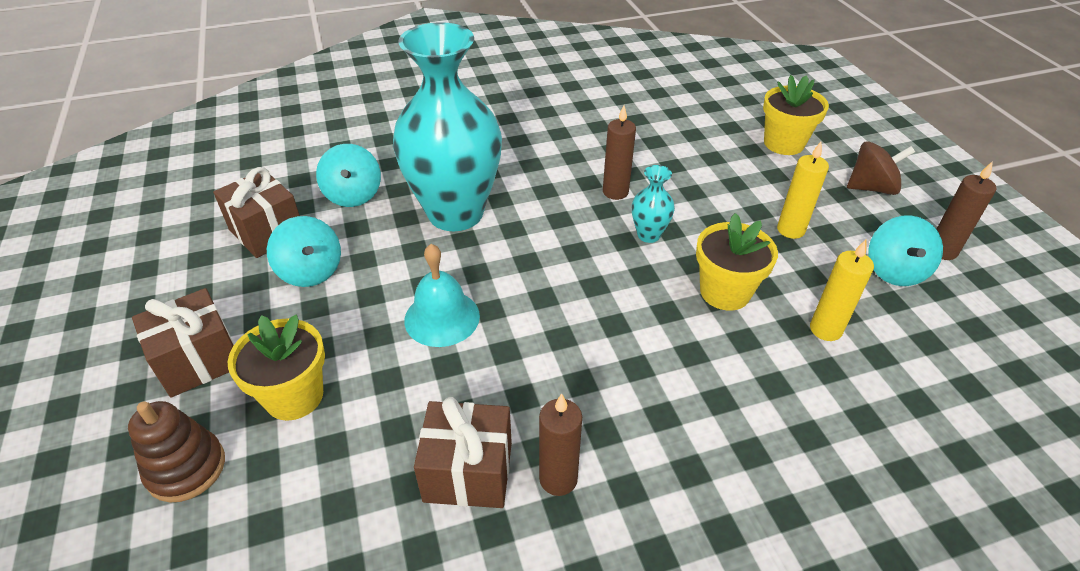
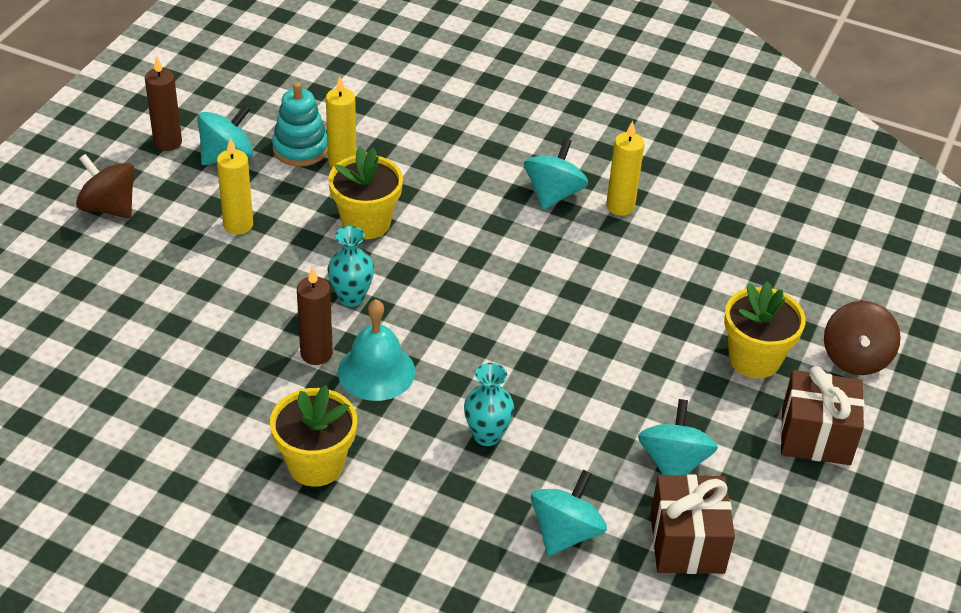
camera: 140 degrees left, 0 degrees up
brown stacking toy [128,401,225,503] -> brown spinning top [824,301,901,375]
turquoise vase [393,22,502,231] -> turquoise vase [464,363,514,446], size x0.40
turquoise bell [404,244,480,347] -> turquoise bell moved to [338,299,415,401]
brown gift [414,397,512,508] -> none
brown candle [539,393,582,496] -> yellow candle [606,121,644,216]
yellow flower pot [763,75,829,155] -> yellow flower pot moved to [270,385,357,487]
none -> turquoise stacking toy [272,82,328,167]
none -> turquoise spinning top [524,138,588,210]

